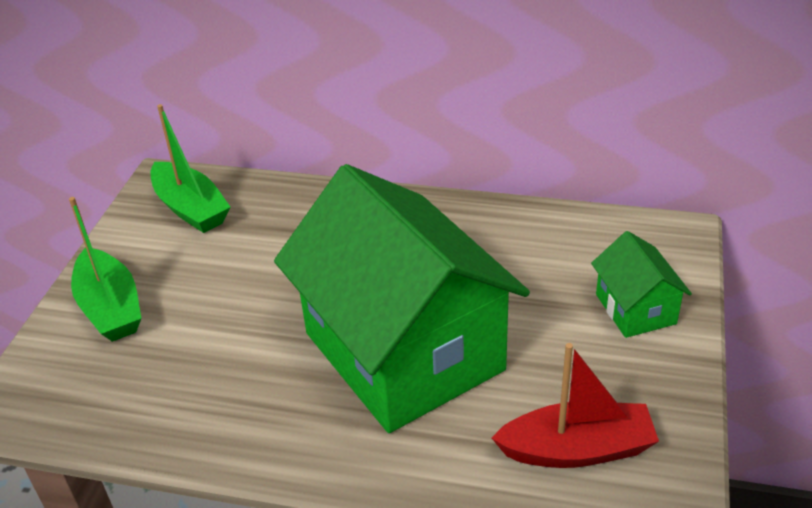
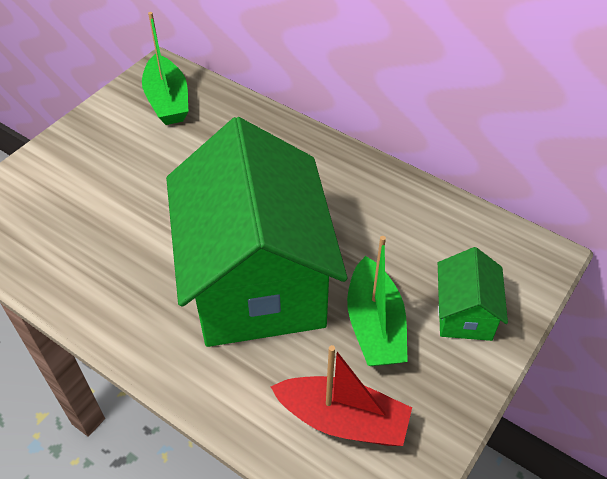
camera: 20 degrees right, 10 degrees up
green boat [69,197,142,342] -> green boat moved to [347,236,408,366]

